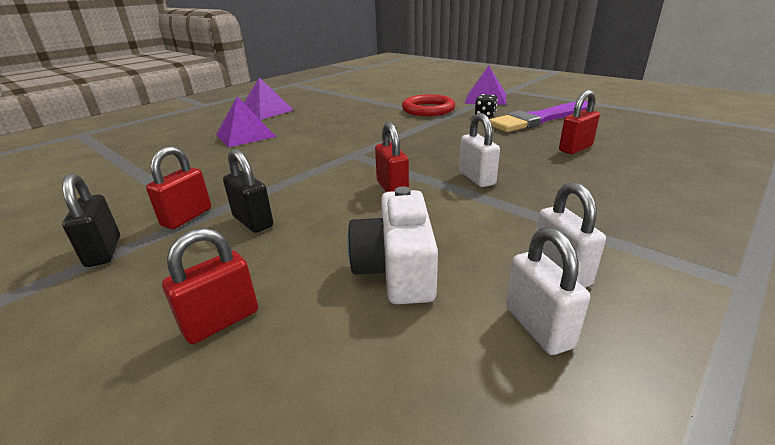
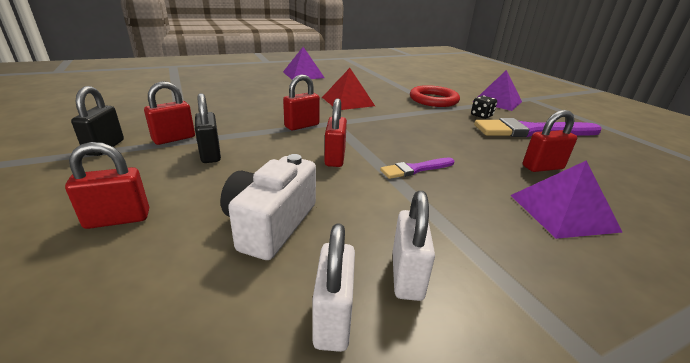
camera: 20 degrees right, 0 degrees up
purple pyramid [216,97,276,147] -> purple pyramid moved to [510,161,623,239]
white padlock [459,113,500,187] -> purple brush [380,158,454,179]
none -> red padlock [283,75,320,130]
none -> red pyramid [322,68,375,110]

